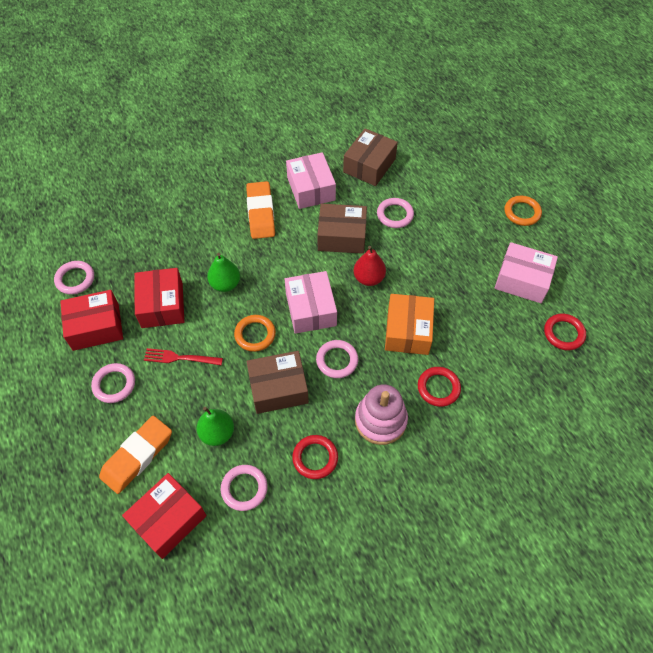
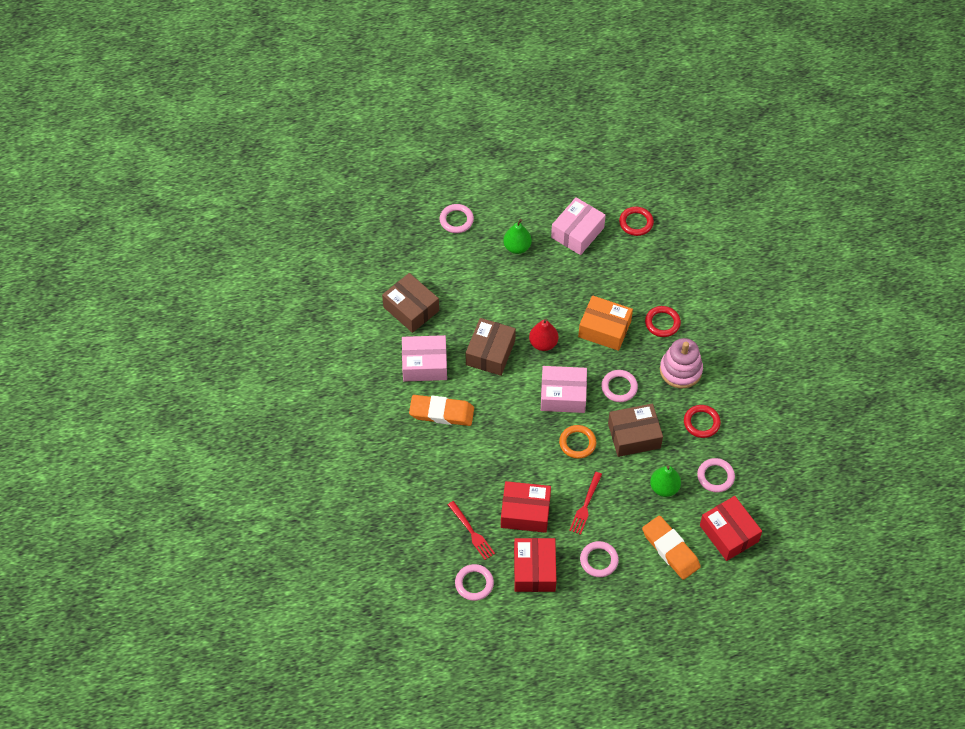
camera: 75 degrees left, 0 degrees up
green pear [207,253,240,292] -> green pear moved to [503,219,532,254]
brown box [247,351,309,414] -> brown box turned 75 degrees clockwise [608,404,663,457]
pink ring [377,198,414,228] -> pink ring moved to [440,204,474,233]
orange ring [504,196,542,226] -> none
none -> red fork [448,501,495,560]

